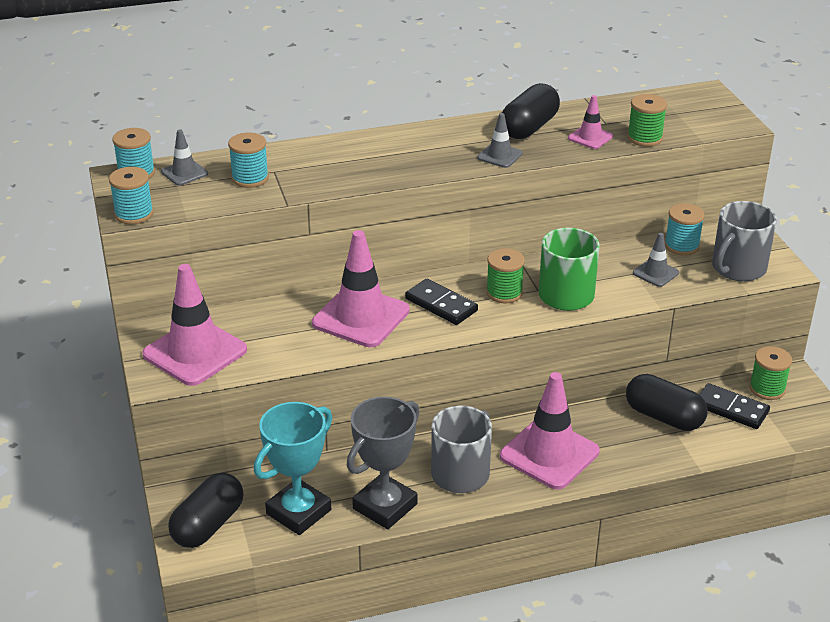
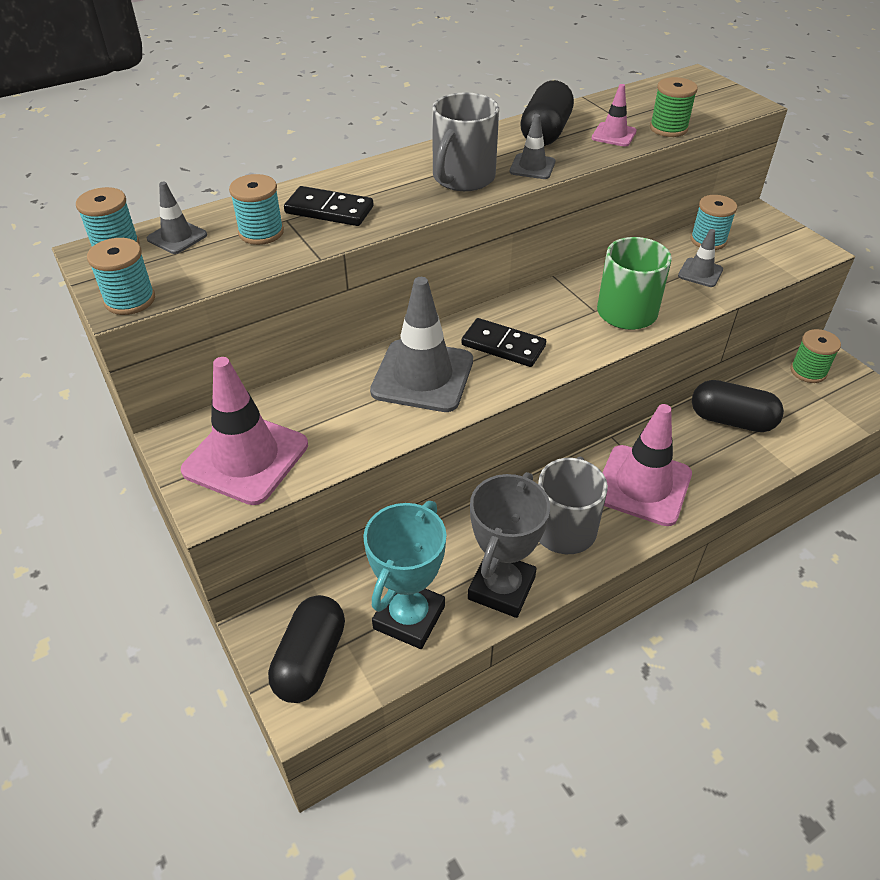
camera: 15 degrees left, 10 degrees up
pink traffic cone [312,230,410,347] -> grey traffic cone [370,277,473,412]
green spool [486,248,525,303] -> none
black domino [699,383,770,429] -> black domino moved to [284,186,373,226]
grey mug [712,201,777,281] -> grey mug moved to [432,92,499,191]

